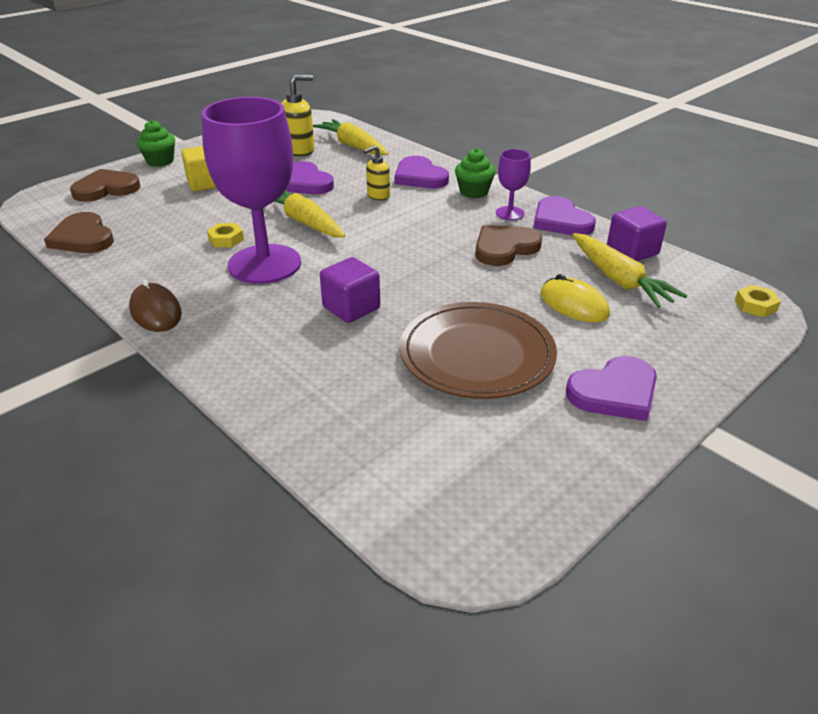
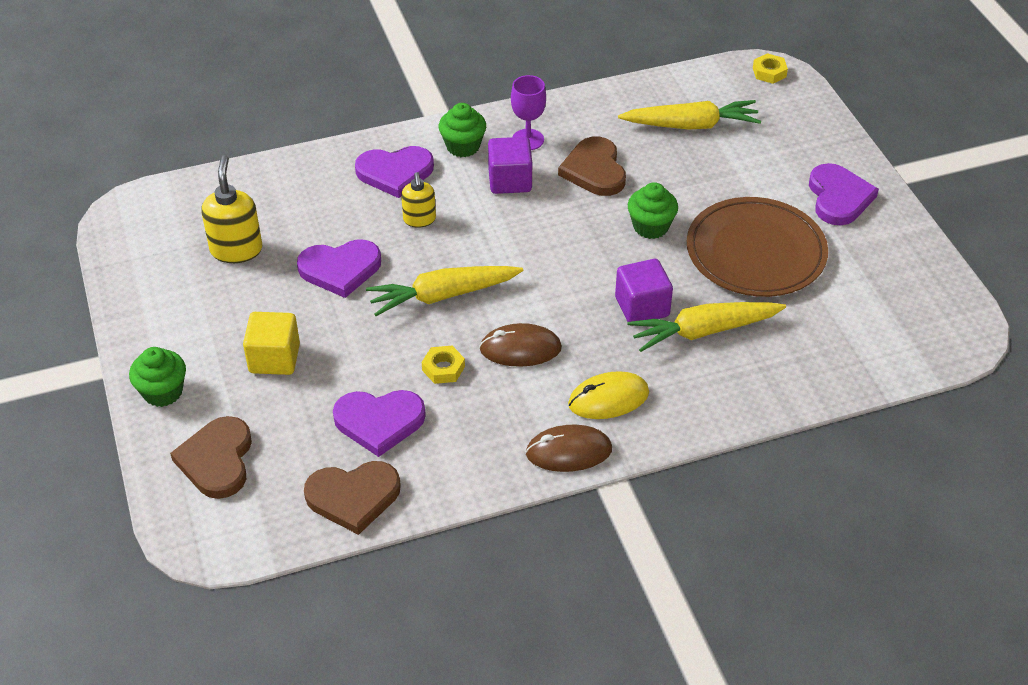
camera: 65 degrees left, 10 degrees up
purple goblet [202,97,301,284] -> brown mouse [479,323,562,367]
yellow carrot [313,119,388,156] -> yellow carrot moved to [628,302,786,352]
purple heart [533,196,596,236] -> purple heart moved to [333,390,426,457]
yellow mouse [541,274,610,323] -> yellow mouse moved to [568,371,649,419]
purple cube [607,206,667,261] -> purple cube moved to [488,137,532,194]
none -> green cupcake [628,182,678,239]

